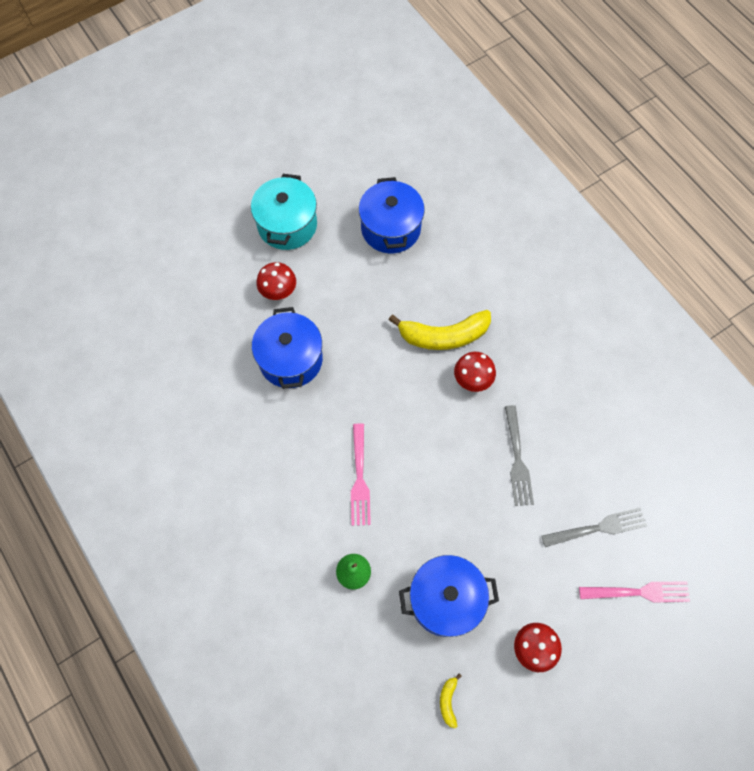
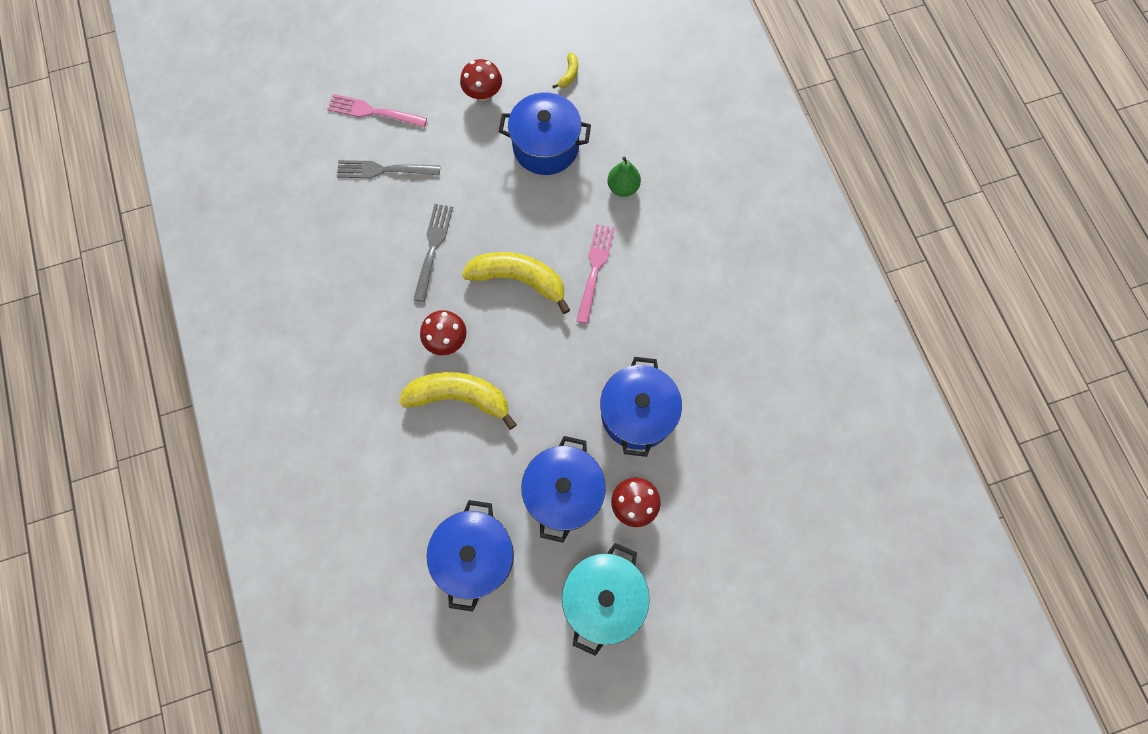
camera: 165 degrees left, 5 degrees up
none -> yellow banana [462,252,570,314]
none -> blue pot [521,436,606,543]

